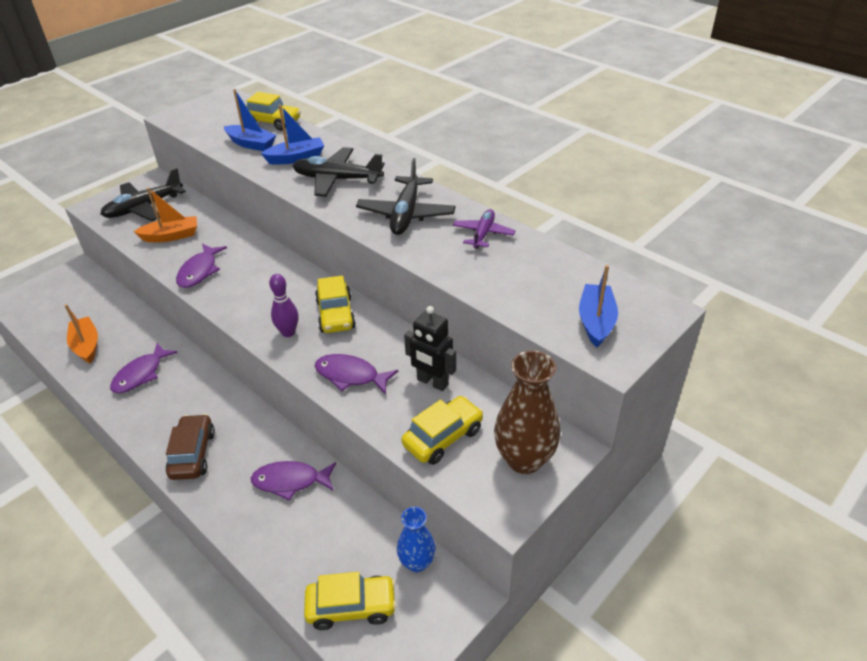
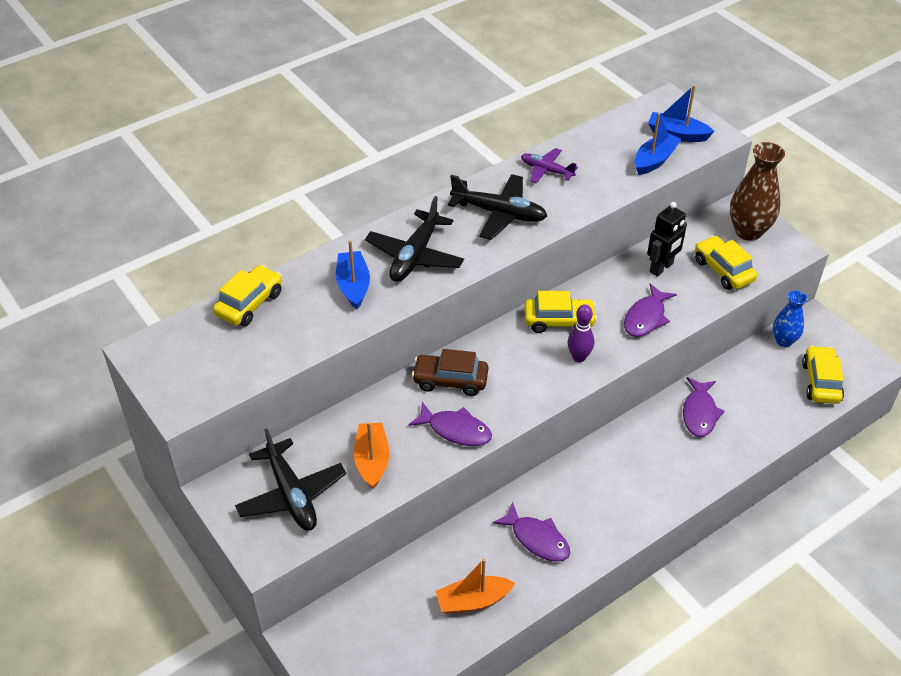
camera: 80 degrees left, 5 degrees up
brown car [166,414,215,480] -> brown car moved to [412,349,488,396]
blue boat [224,89,276,151] -> blue boat moved to [635,113,682,175]

